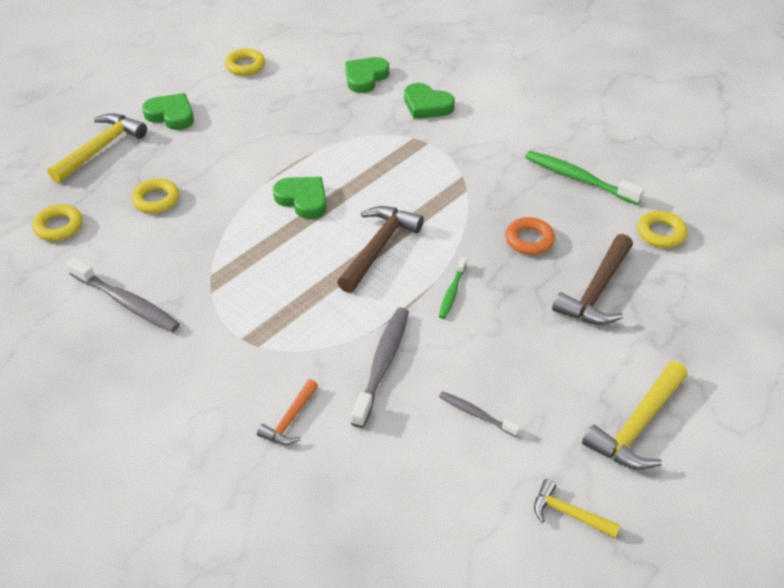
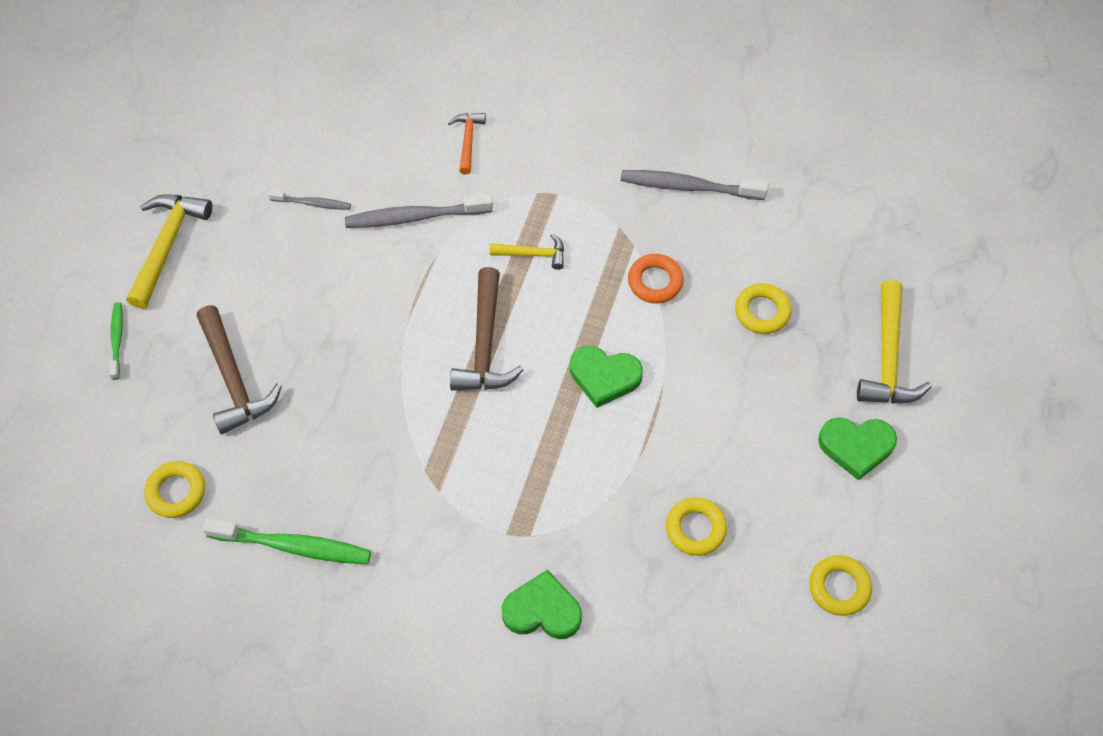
camera: 155 degrees right, 15 degrees up
yellow ring [32,204,82,241] -> yellow ring moved to [666,497,727,556]
green heart [345,57,389,93] -> none
grey toothbrush [351,308,409,428] -> grey toothbrush turned 90 degrees clockwise [345,193,493,228]
green toothbrush [439,257,467,319] -> green toothbrush moved to [109,302,123,380]
orange ring [505,217,555,255] -> orange ring moved to [628,254,684,303]
yellow hammer [534,479,621,538] -> yellow hammer moved to [490,233,564,270]
brown hammer [552,234,633,325] -> brown hammer turned 150 degrees clockwise [197,306,282,434]

